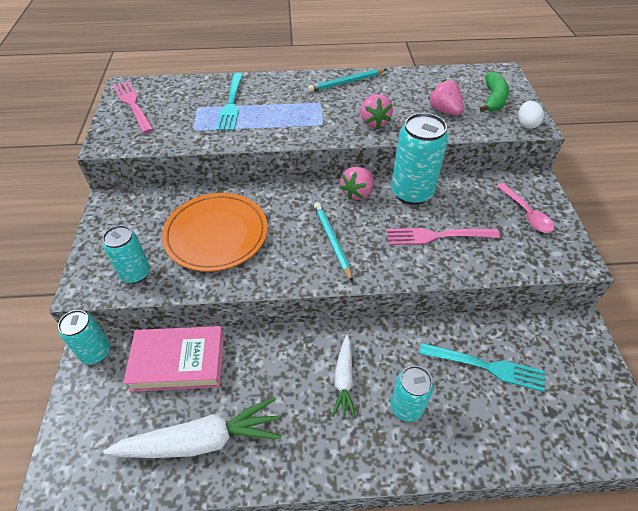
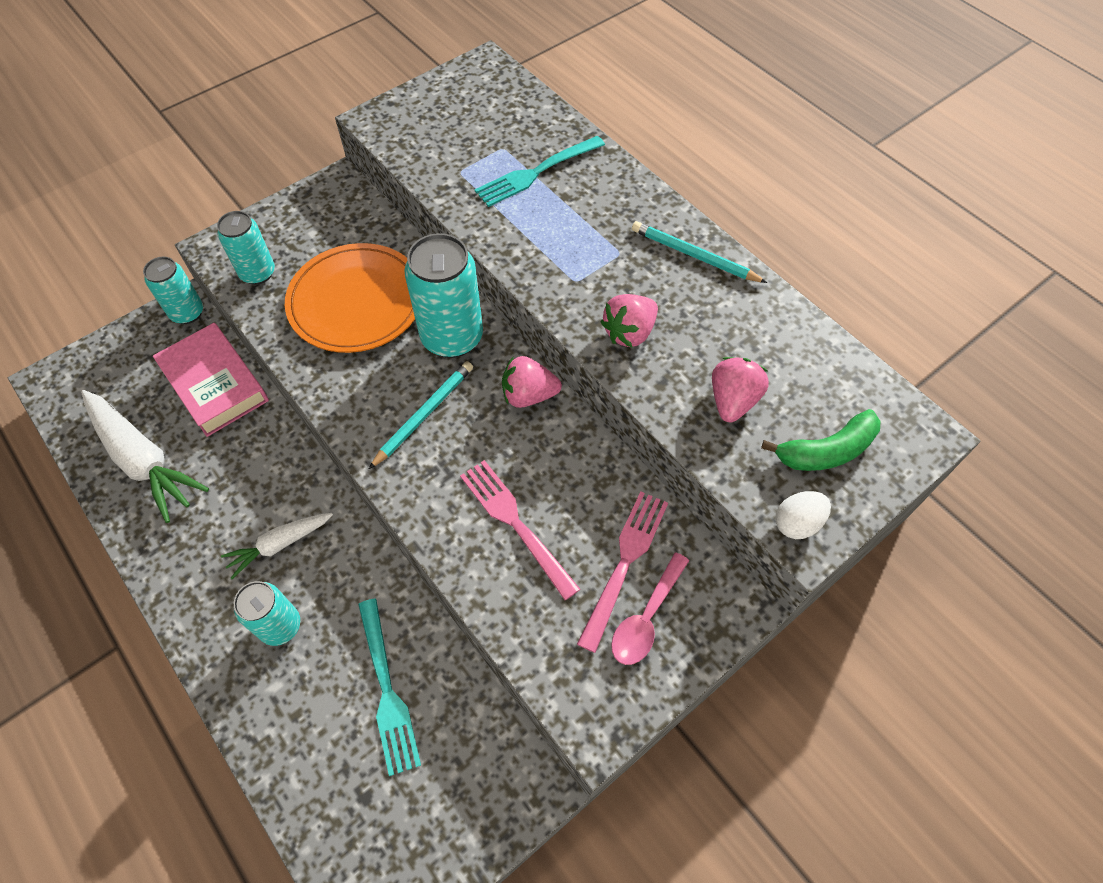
camera: 55 degrees right, 10 degrees up
pink fork [113,81,154,133] -> pink fork moved to [577,491,668,653]
turquoise can [391,113,448,205] -> turquoise can moved to [404,233,483,358]

